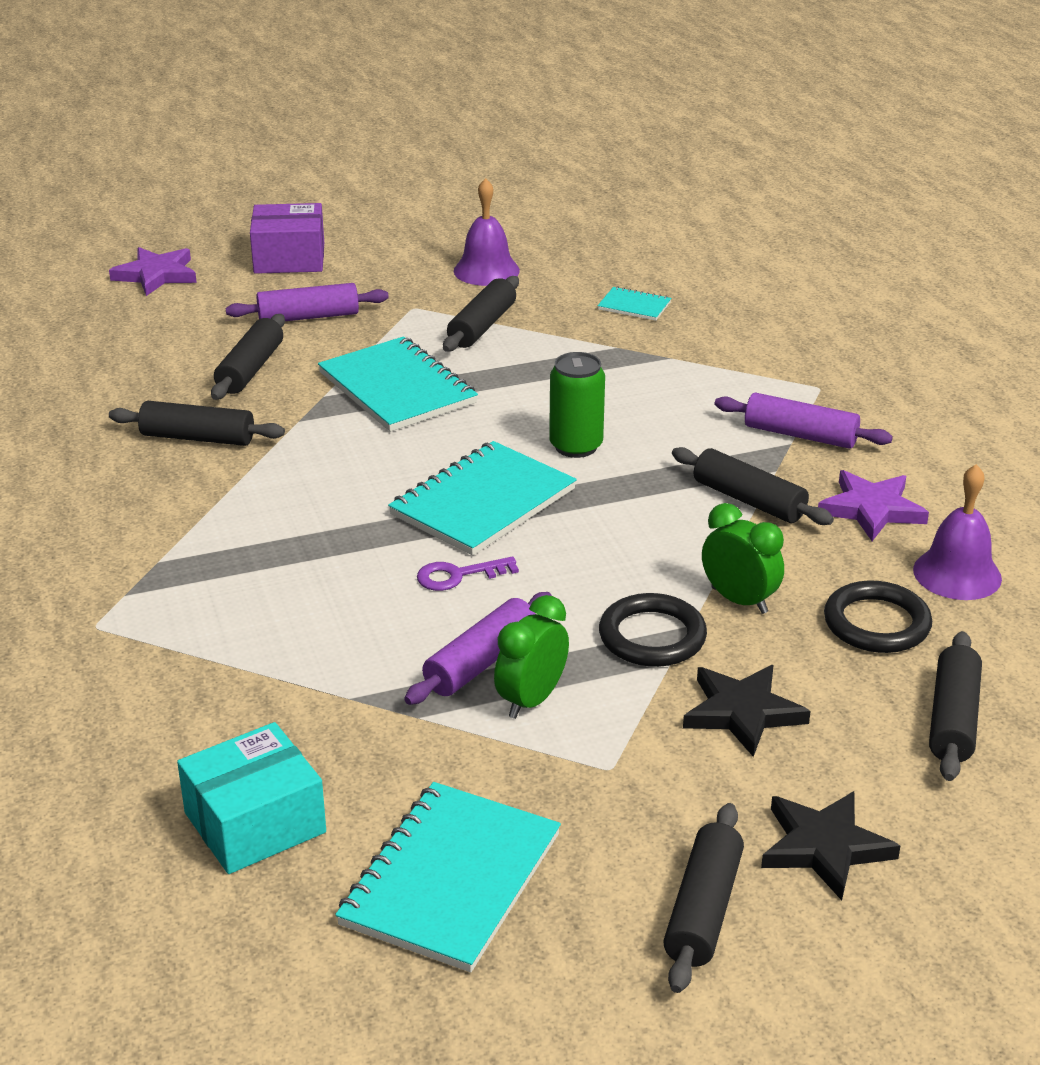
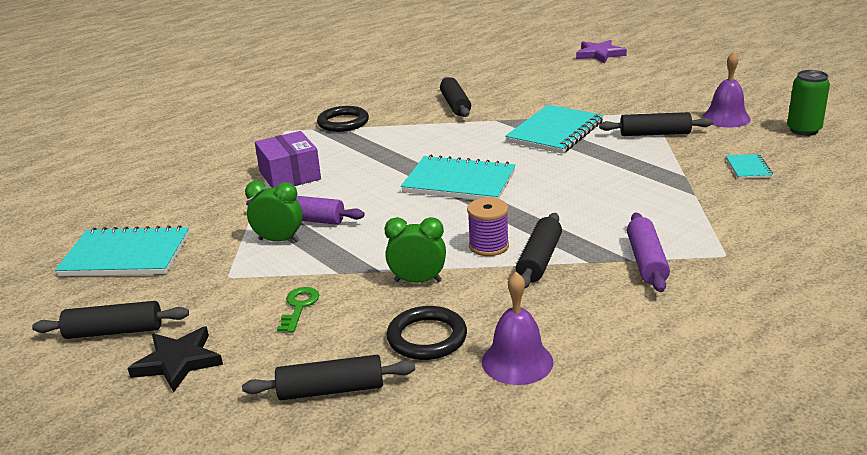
camera: 70 degrees right, 5 degrees down
turquoise box [177,722,326,874] -> none
black rolling pin [211,314,285,400] -> none
purple rolling pin [226,283,389,321] -> none
purple box [250,203,324,274] -> purple box moved to [255,131,321,188]
purple key [417,556,519,591] -> none
green can [549,352,605,458] -> green can moved to [787,70,830,136]
black ring [599,593,707,667] -> black ring moved to [317,106,369,132]
black star [683,665,811,757] -> green key [277,287,319,333]
green clock [702,503,784,614] -> green clock turned 105 degrees counterclockwise [384,217,446,283]
purple star [818,470,929,541] -> none
none -> purple spool [467,198,509,256]

